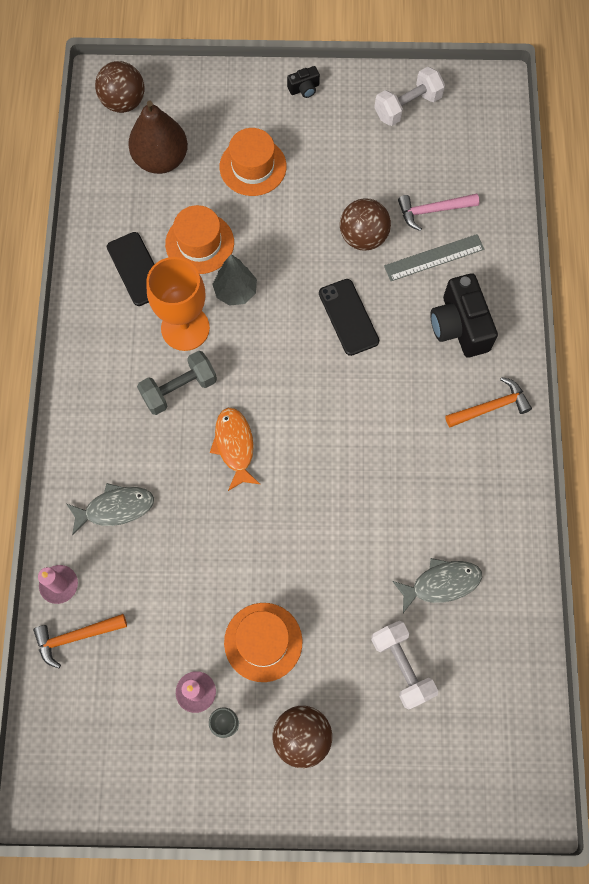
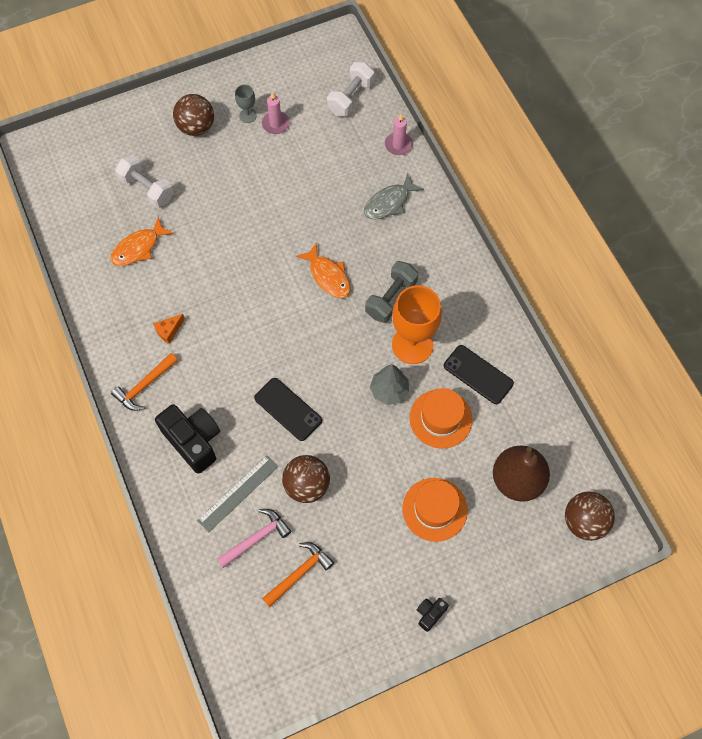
camera: 155 degrees right, 5 degrees down
orange hammer [33,614,127,668] -> orange hammer moved to [262,542,334,607]
orange hat [224,603,302,682] -> none
white dumbbell [374,67,445,126] -> white dumbbell moved to [327,62,374,117]
grey fish [392,558,482,613] -> orange fish [110,217,174,266]
none -> orange cheese [153,314,185,344]

